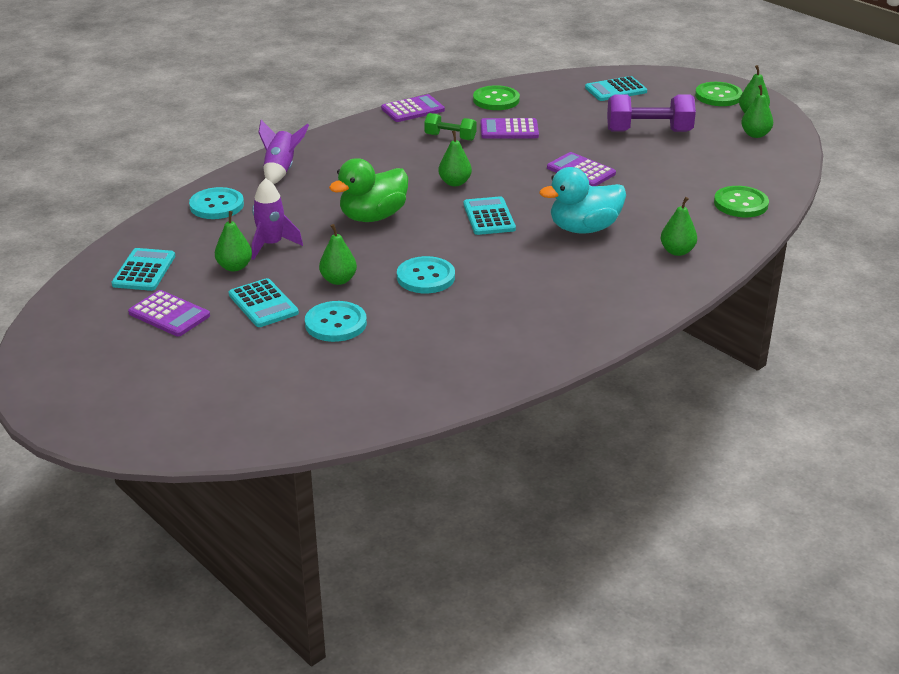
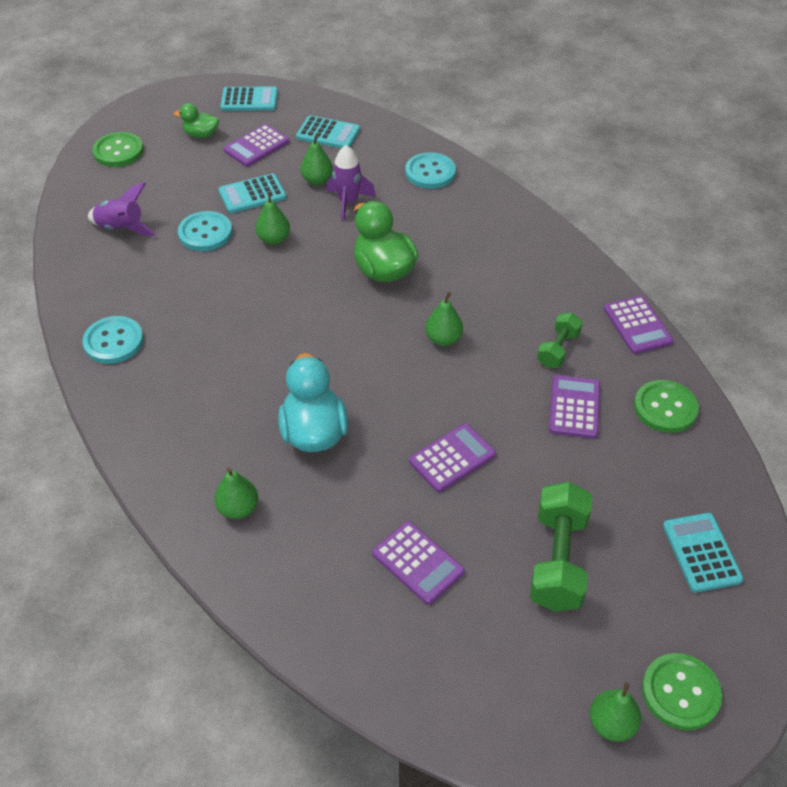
camera: 100 degrees right, 15 degrees up
purple rocket [258,120,309,184] -> purple rocket moved to [88,183,156,236]
turquoise button [397,256,455,293] -> turquoise button moved to [82,316,144,364]
turquoise calculator [463,196,516,235] -> turquoise calculator moved to [220,87,278,111]
purple dumbbell [607,94,696,132] -> green dumbbell [530,482,592,612]
green button [714,186,769,217] -> green button moved to [92,132,144,167]
green pear [741,85,773,138] -> none
none -> green duck [173,103,219,138]
none -> purple calculator [372,521,465,605]

